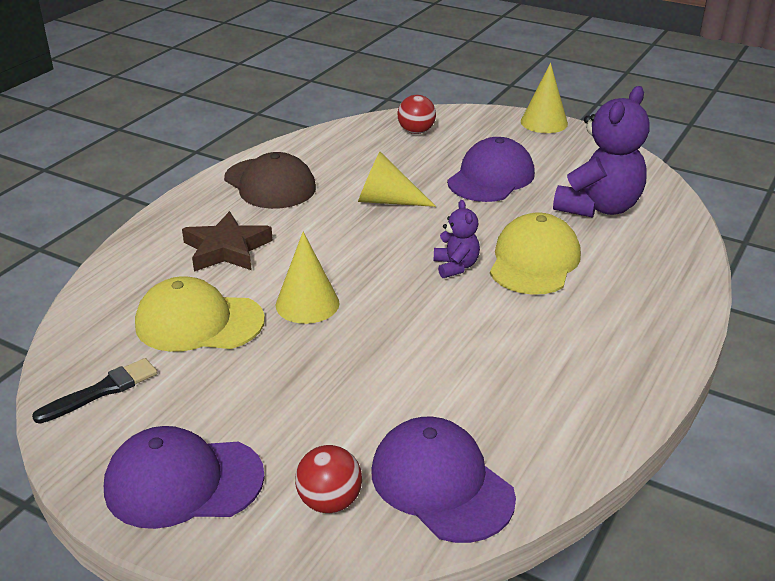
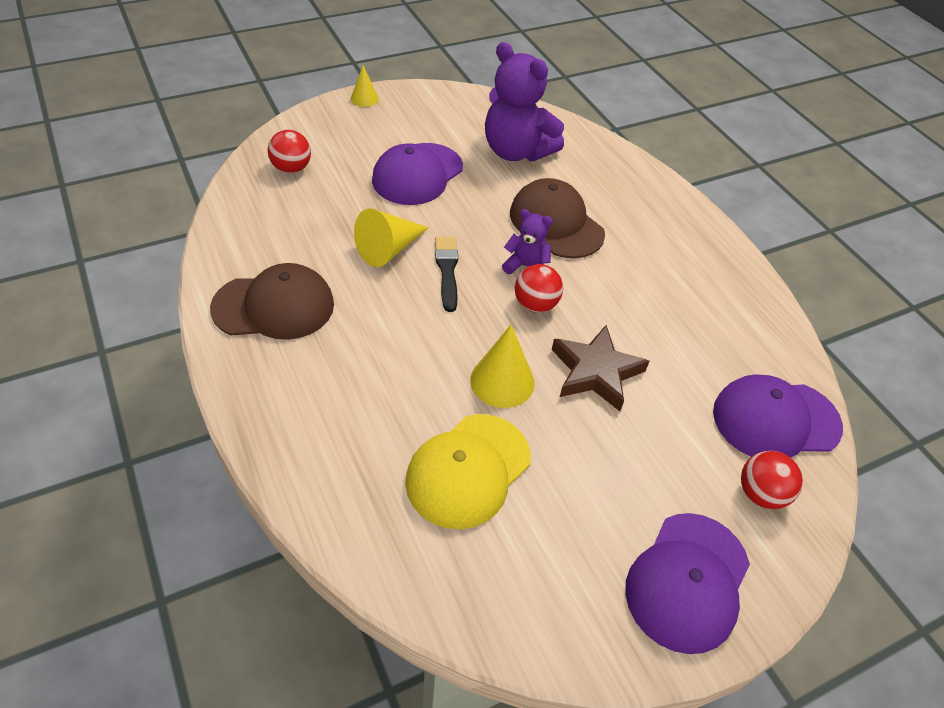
camera: 60 degrees left, 15 degrees up
black brush [32,358,157,423] -> black brush moved to [435,237,458,312]
brown star [182,211,273,272] -> brown star moved to [552,325,649,411]
purple cap [447,137,535,202] -> purple cap turned 120 degrees counterclockwise [372,143,463,205]
yellow cap [490,212,581,295] -> brown cap [510,178,605,258]
yellow cone [521,63,568,133] -> yellow cone [351,65,379,107], size x0.59
purple teddy bear [553,86,649,218] -> purple teddy bear turned 150 degrees clockwise [485,42,564,161]
none -> red ball [515,264,563,313]

